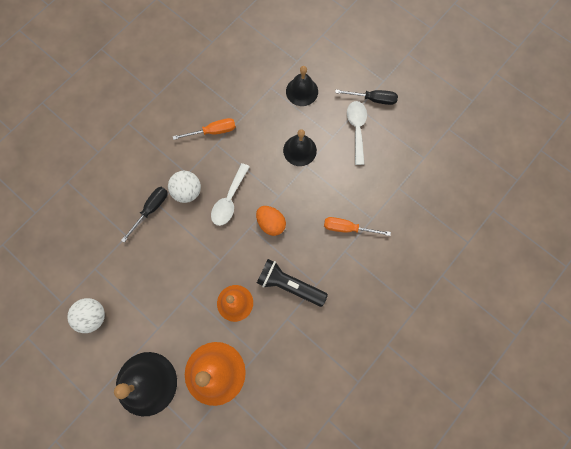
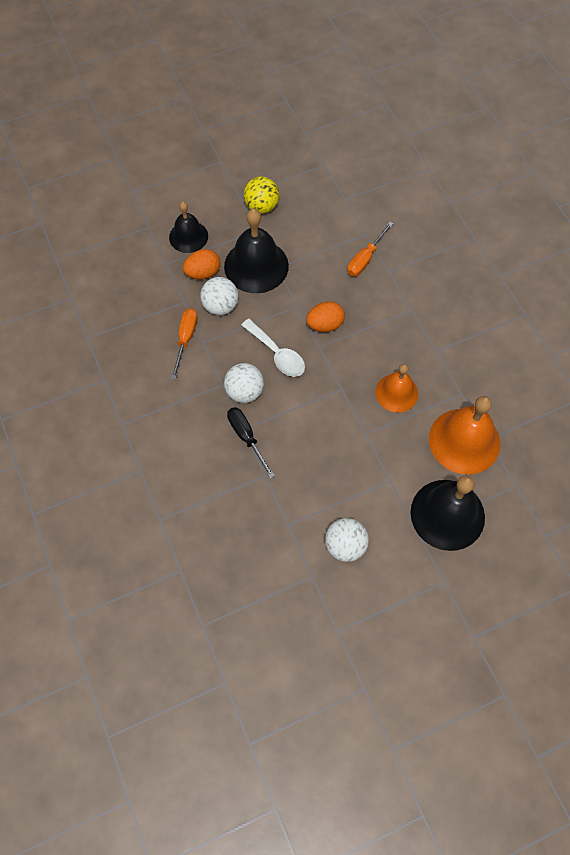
camera: 65 degrees left, 10 degrees down
black flashlight [257,259,328,307] -> none
black bell [283,129,317,166] -> black bell [224,209,289,293], size x1.62
black screwdriver [335,90,398,105] -> none
white spoon [347,101,367,165] -> yellow ball [244,177,279,214]
none -> orange egg [183,249,220,279]
none -> white ball [200,277,238,315]

